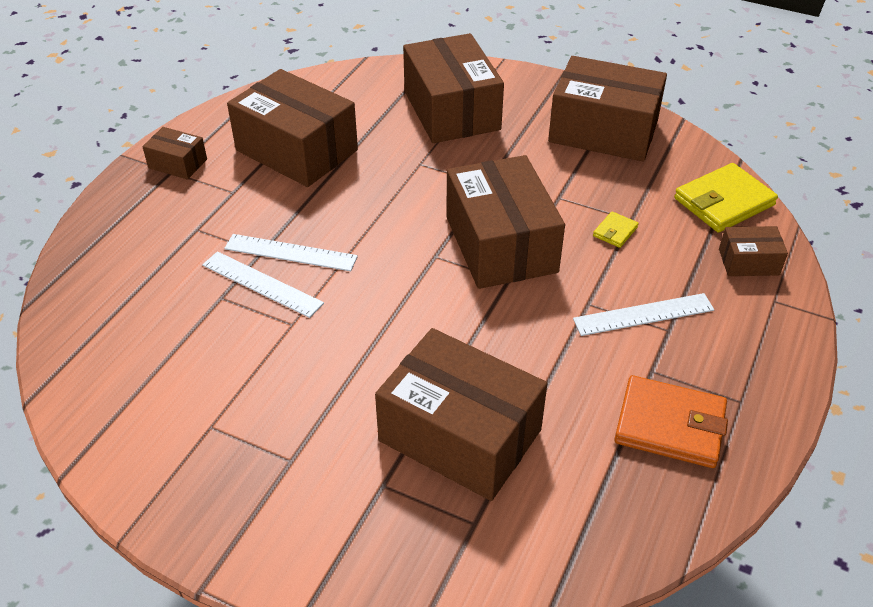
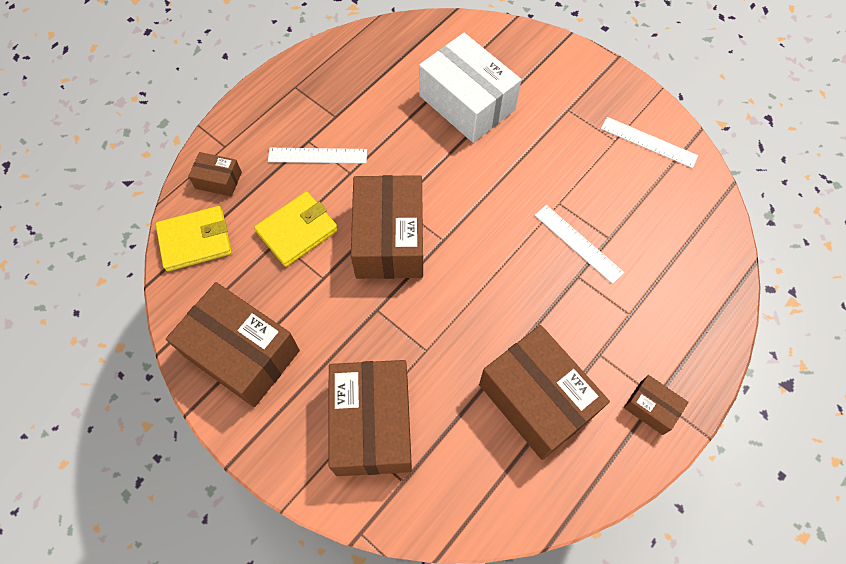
camera: 165 degrees left, 20 degrees up
white ruler [224,234,358,271] -> white ruler moved to [601,117,698,168]
brown box [375,328,547,501] -> white box [419,33,521,143]
yellow wallet [593,211,639,248] -> yellow wallet [254,192,338,267], size x2.12
orange wallet [614,375,728,468] -> none

